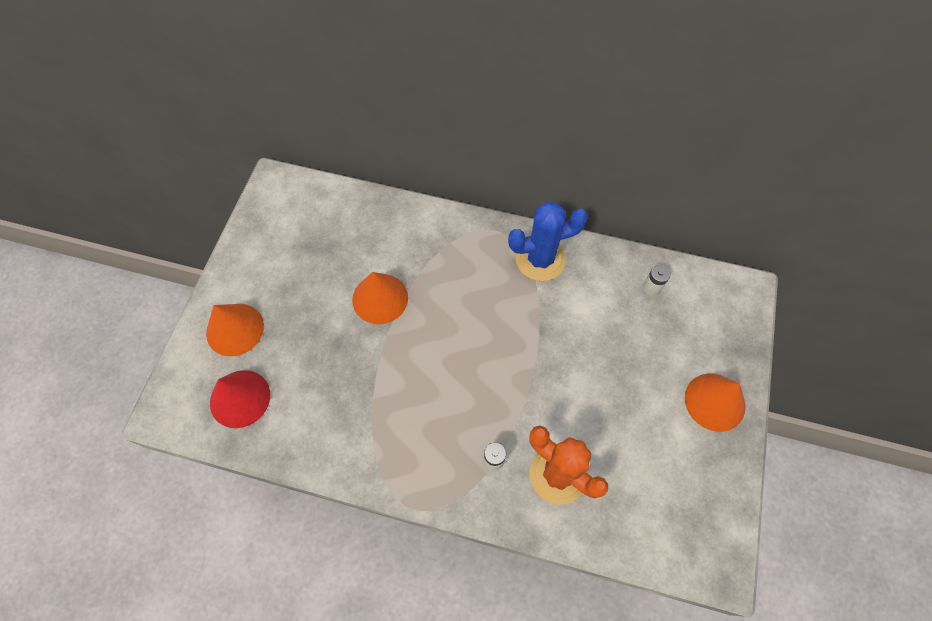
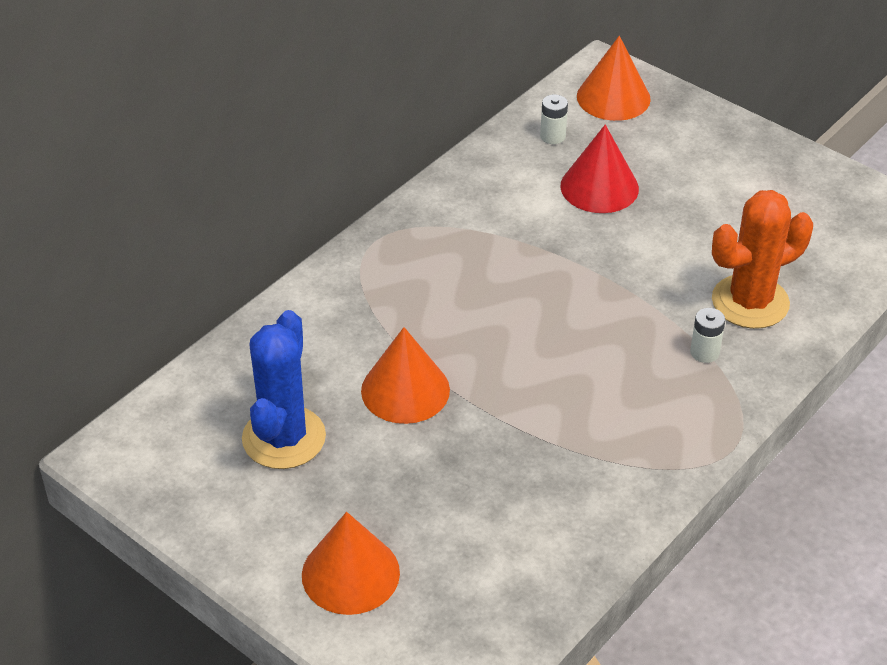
camera: 65 degrees left, 20 degrees down
red cone [210,370,270,428] -> red cone moved to [560,125,639,213]
blue cactus [508,202,588,281] -> blue cactus moved to [242,310,326,469]
orange cone [685,374,746,432] -> orange cone moved to [577,36,651,121]

